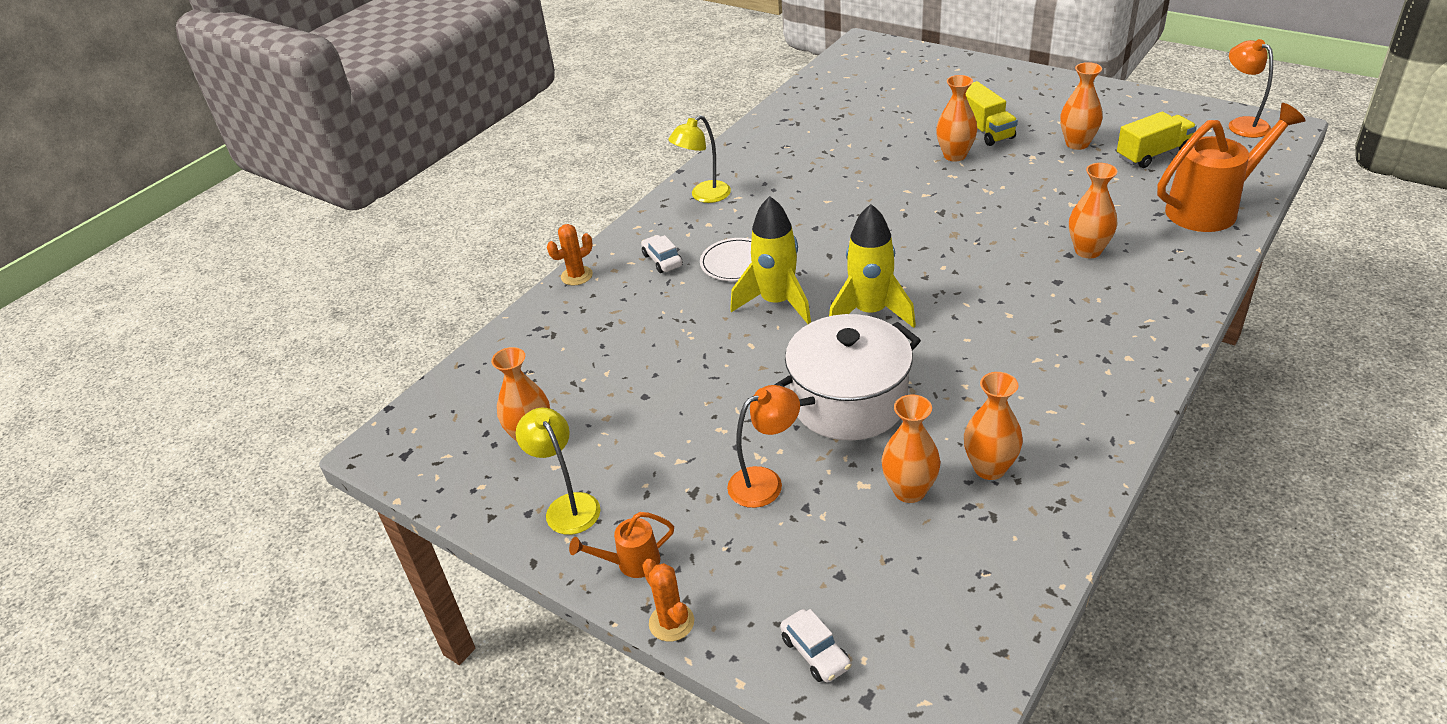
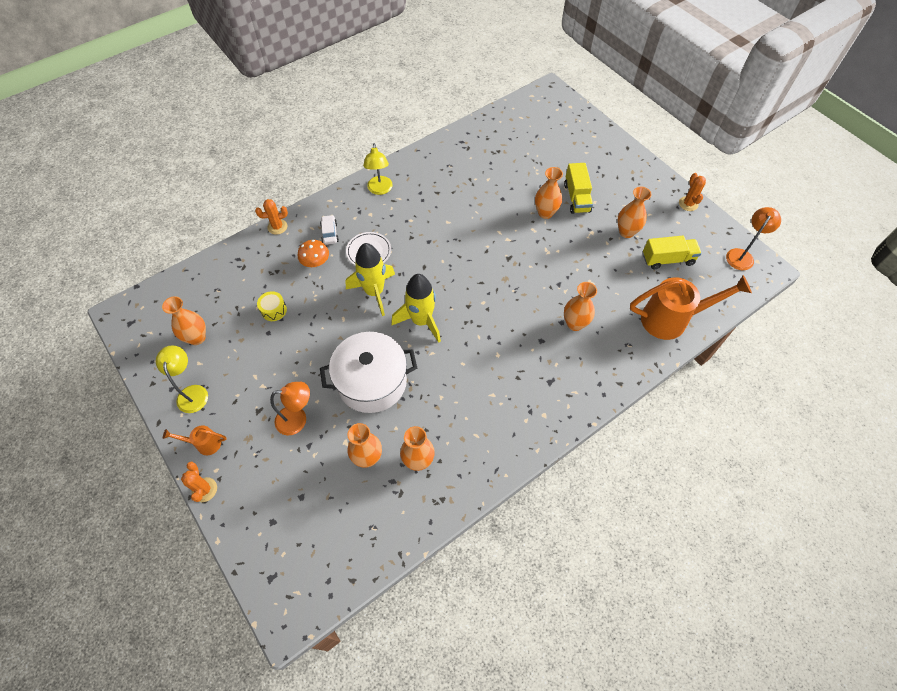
camera: 15 degrees right, 20 degrees up
yellow lamp [668,115,731,203] -> yellow lamp turned 75 degrees counterclockwise [363,143,393,195]
white car [780,609,851,683] -> none
orange lamp [1229,39,1273,138] -> orange lamp turned 45 degrees clockwise [726,207,781,270]
none -> yellow drum [257,291,287,321]
none -> orange mushroom [298,240,329,267]
none -> orange cactus [679,173,706,211]

